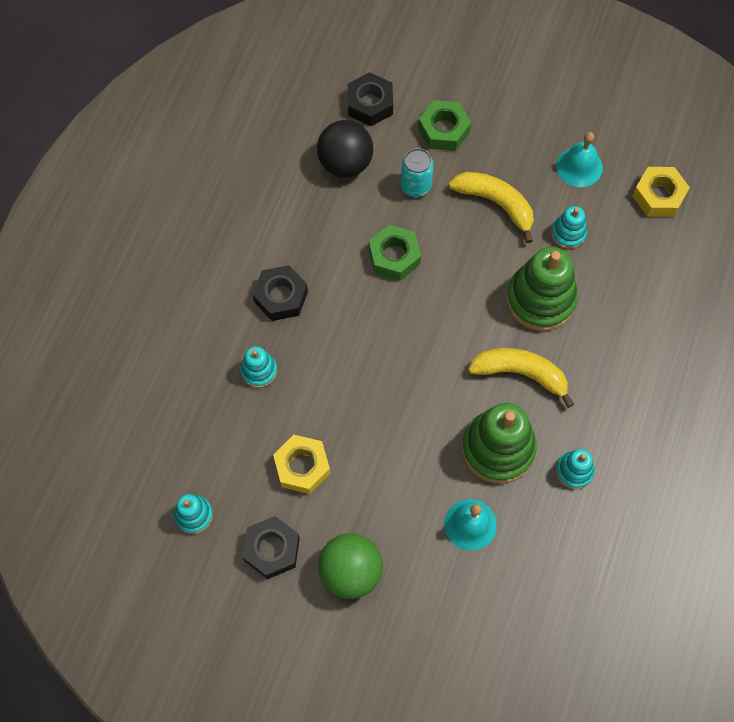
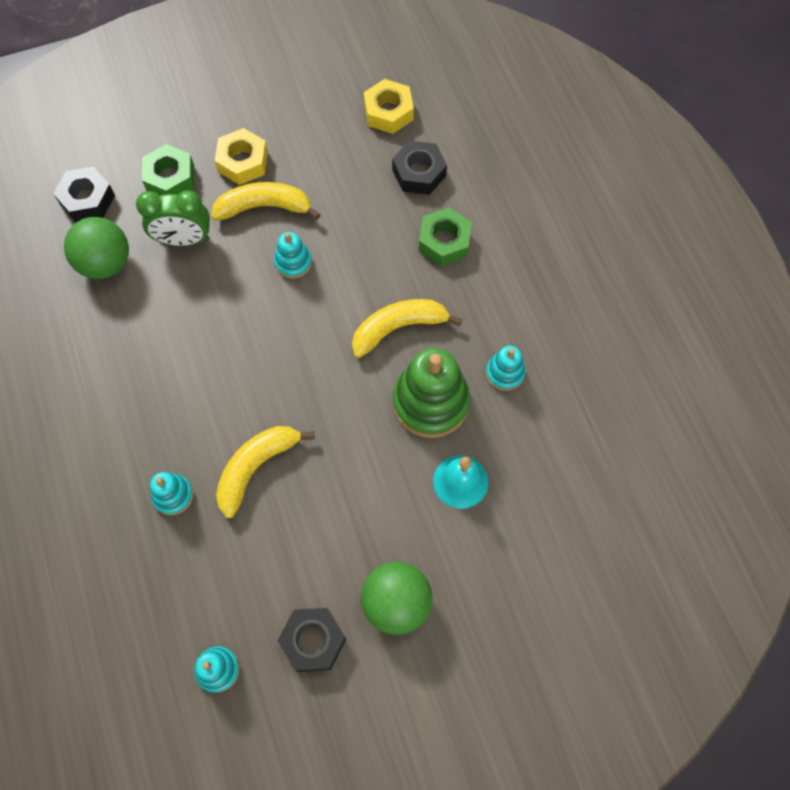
camera: 40 degrees left, 0 degrees up
black nut [252,265,308,321] -> black nut moved to [392,141,447,195]
yellow nut [273,435,330,494] -> yellow nut moved to [215,128,268,185]
black ball [317,120,373,177] -> green ball [64,217,129,279]
green nut [369,225,421,281] -> green nut moved to [419,207,472,266]
turquoise can [401,148,434,197] -> green clock [136,190,210,246]
green stacking toy [506,247,578,331] -> none
turquoise stacking toy [551,206,587,249] -> turquoise stacking toy moved to [274,232,312,279]
turquoise bell [556,132,603,187] -> none
none -> yellow banana [216,426,315,518]

